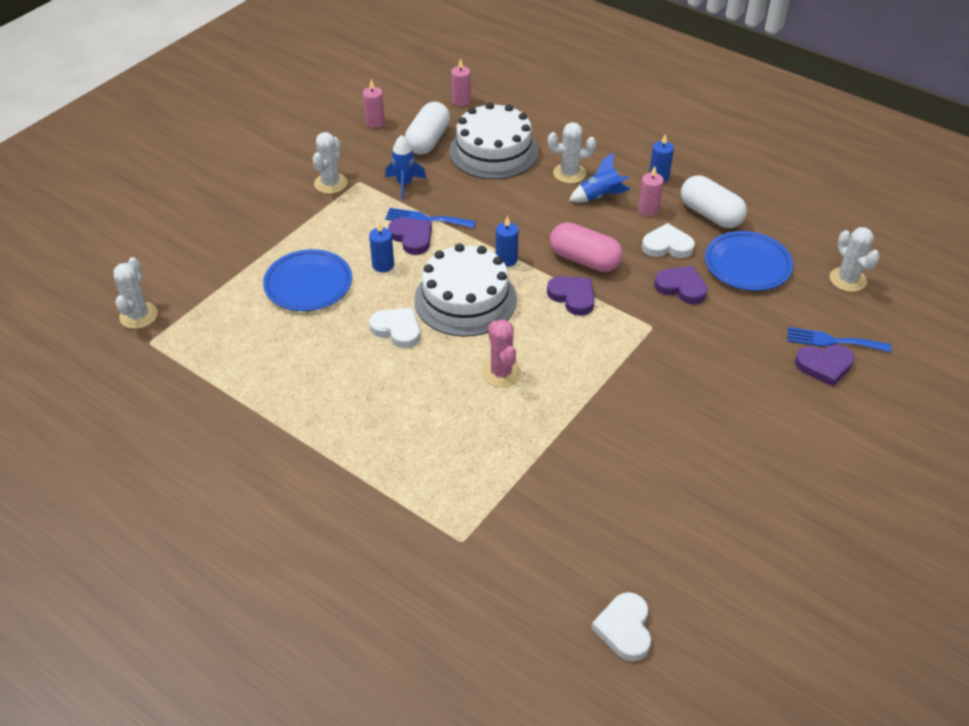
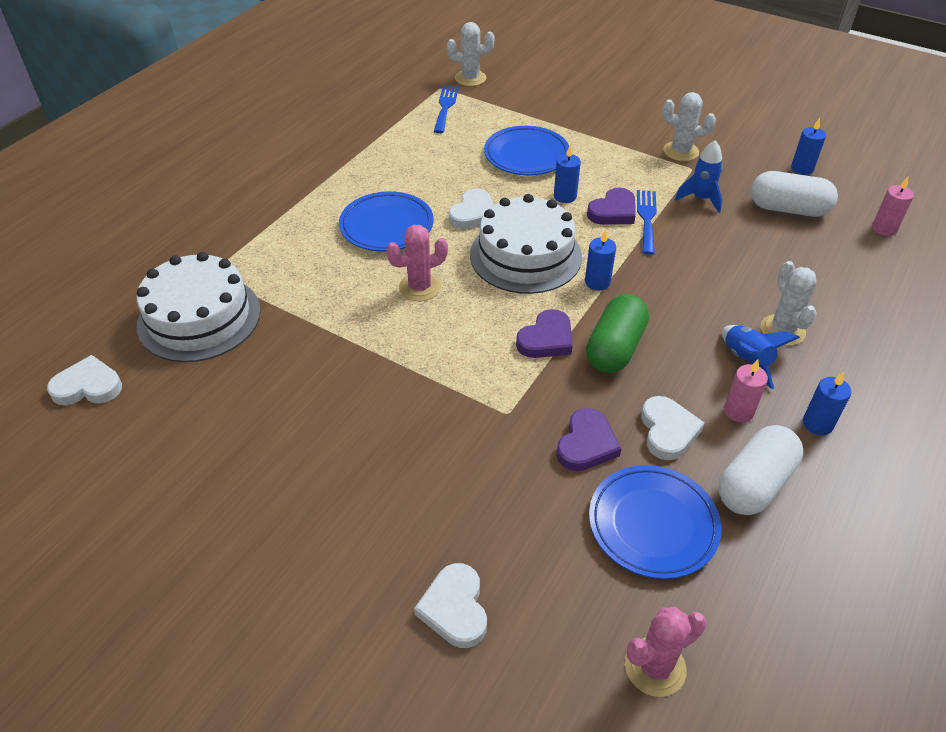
camera: 85 degrees right, 0 degrees up
pink candle [363,79,385,128] -> blue candle [791,118,826,175]
white cake [449,102,538,179] -> white cake moved to [137,252,261,362]
pink capsule [550,222,623,272] -> green capsule [586,294,649,373]
blue fork [787,327,892,352] -> blue fork moved to [434,86,459,133]
purple heart [795,345,854,387] -> white heart [414,563,487,648]
white cactus [830,227,880,292] -> pink cactus [625,607,707,697]
none -> blue plate [339,191,434,251]

